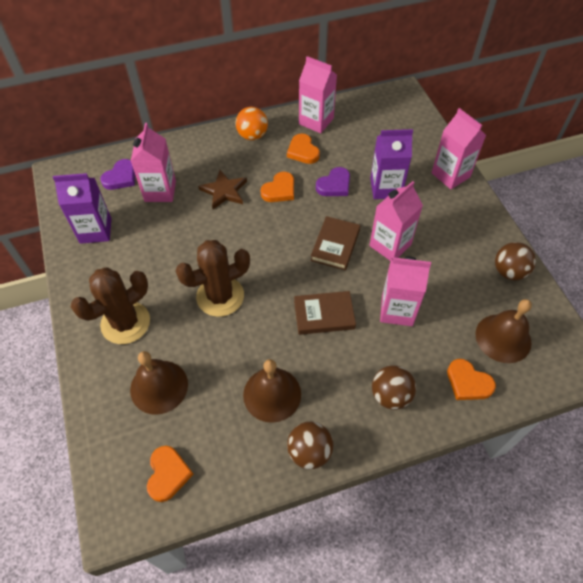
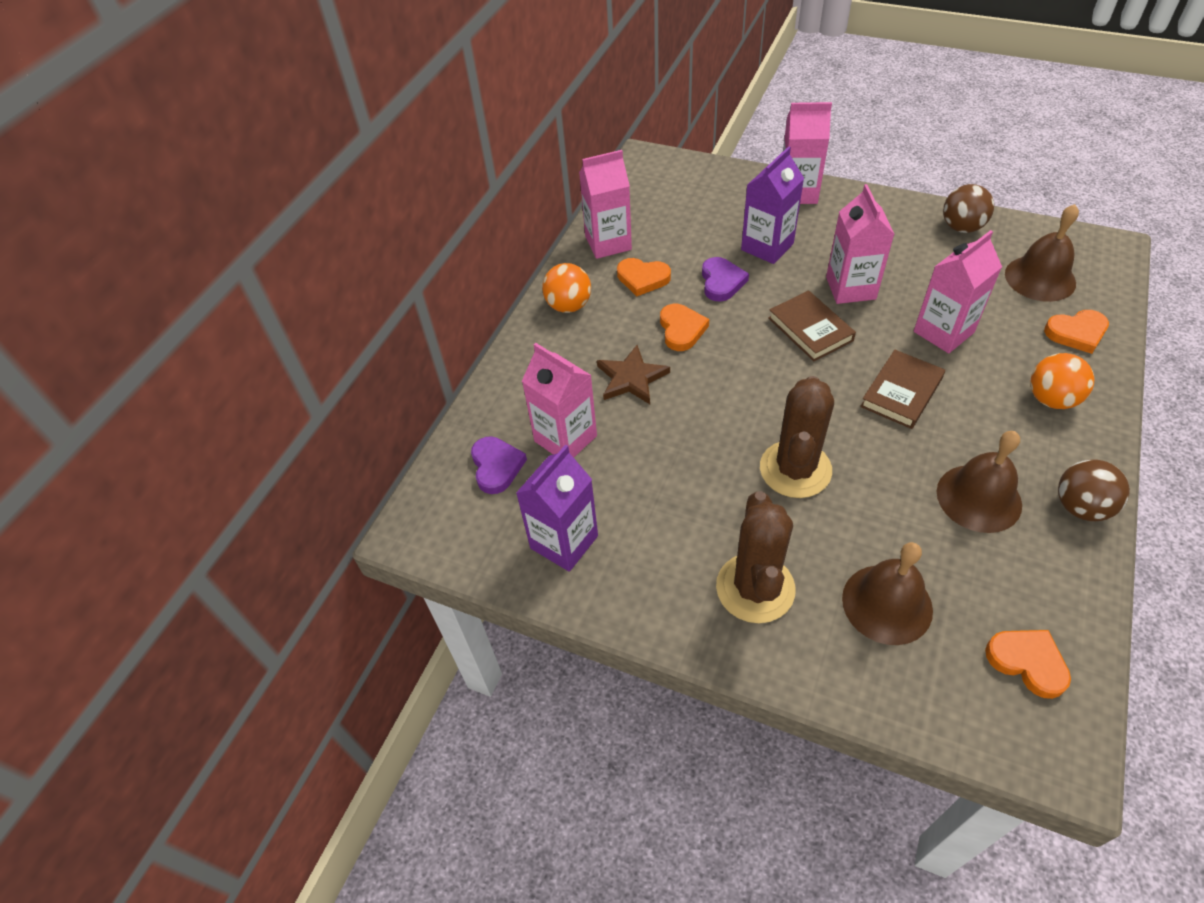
camera: 45 degrees left, 5 degrees down
brown ball [372,365,416,410] -> orange ball [1030,353,1094,409]

